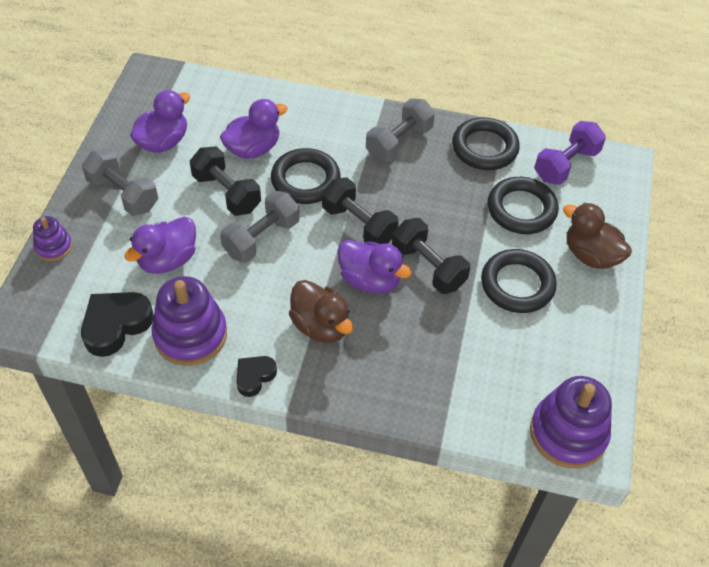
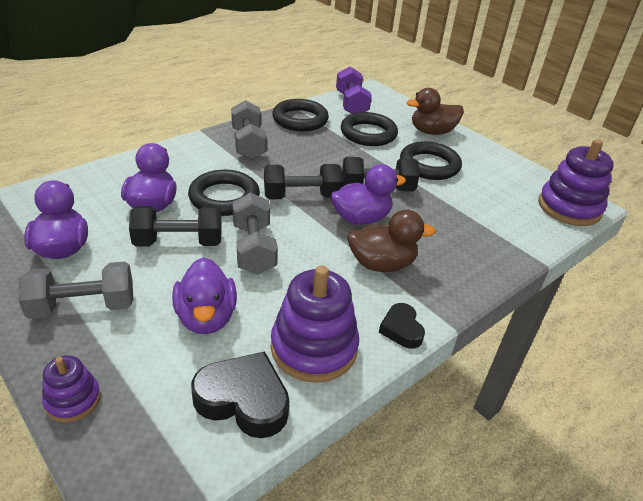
camera: 55 degrees left, 15 degrees down
black heart [81,292,154,357] -> black heart turned 120 degrees clockwise [191,352,289,438]

